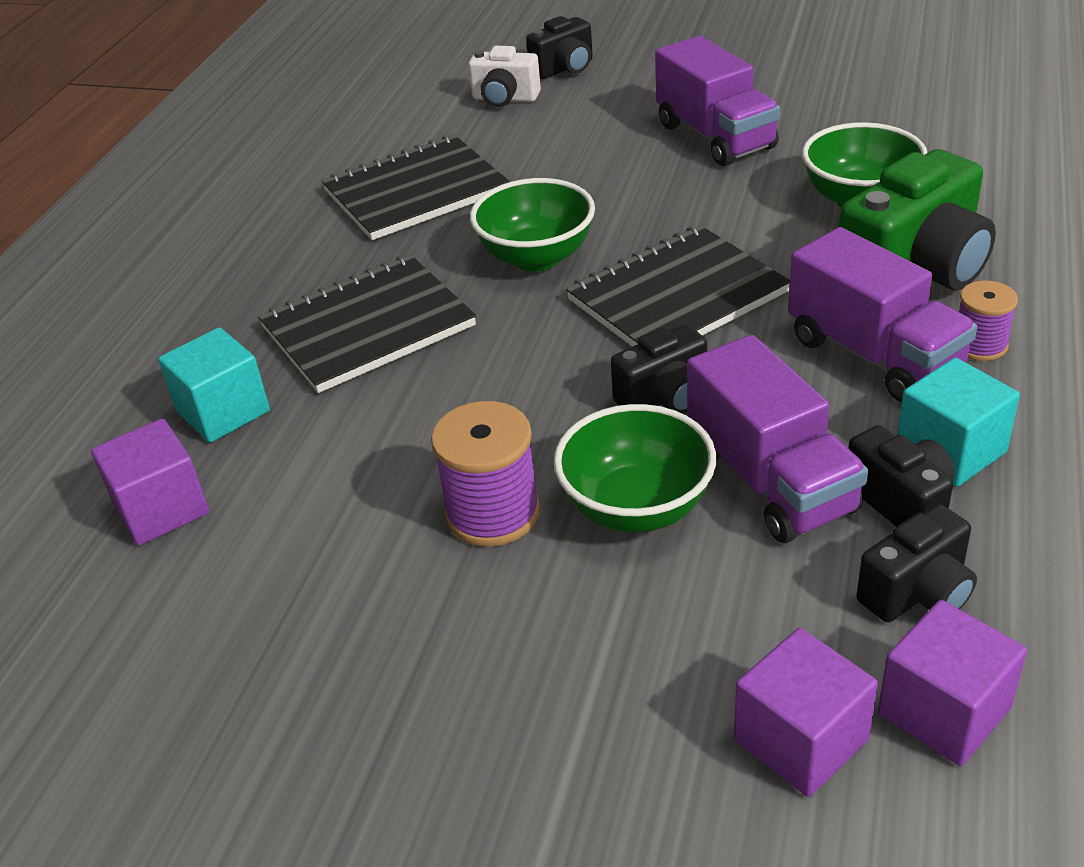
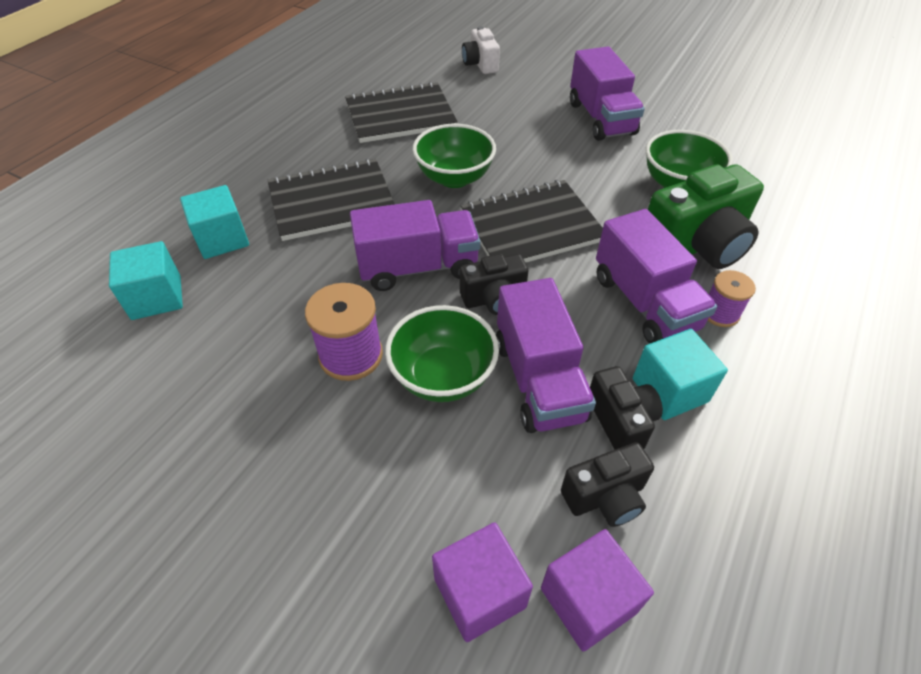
camera: 10 degrees right, 10 degrees up
purple cube [91,418,209,546] -> turquoise cube [109,241,183,320]
white camera [468,46,541,107] -> white camera turned 45 degrees clockwise [462,26,500,74]
black camera [526,16,593,79] -> none
none -> purple truck [350,200,480,291]

